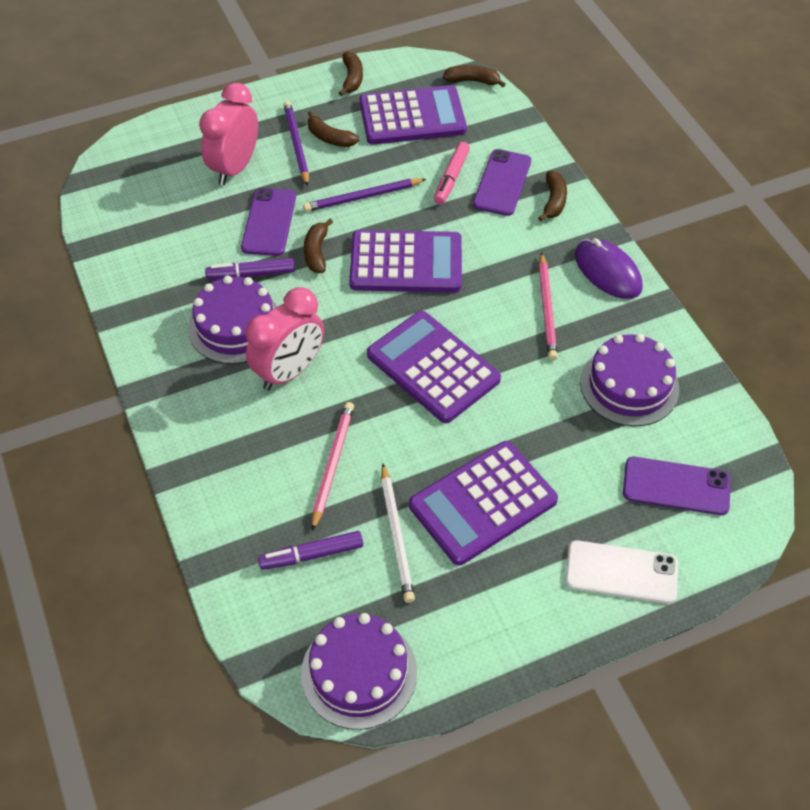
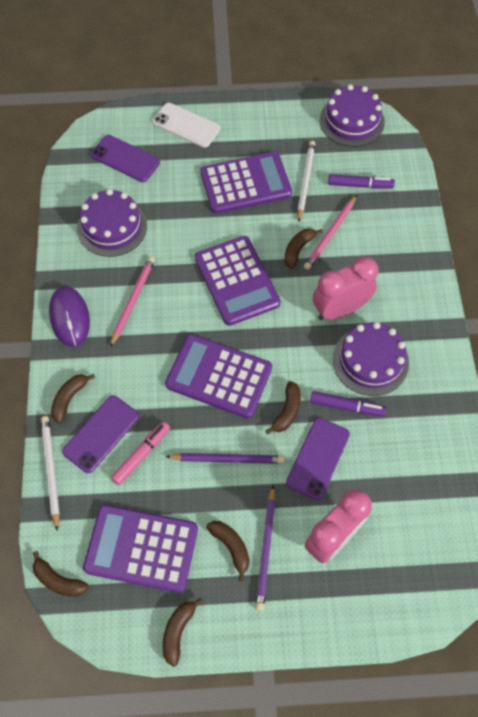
camera: 160 degrees left, 10 degrees up
none -> white pencil [41,416,60,531]
none -> brown banana [284,228,322,269]

